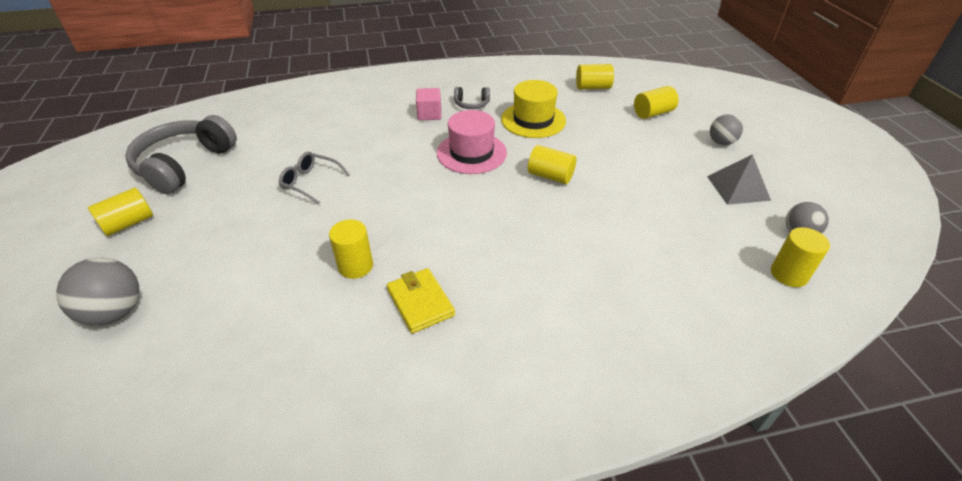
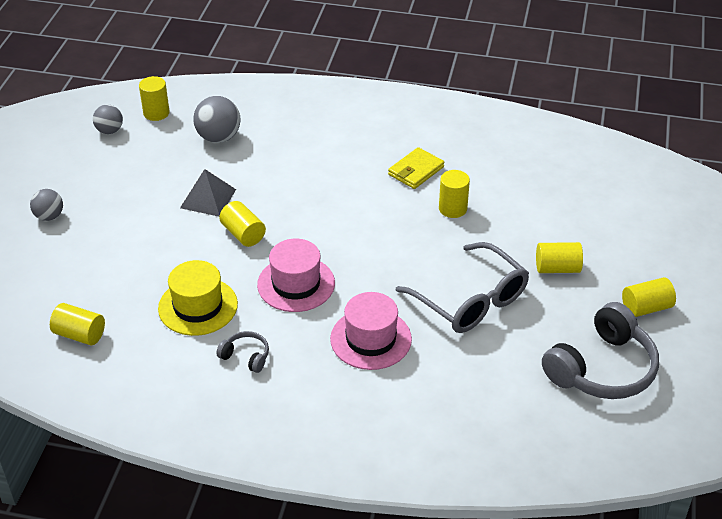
camera: 155 degrees left, 0 degrees up
grey ball [56,257,140,326] -> grey ball moved to [193,96,240,143]
grey glasses [279,152,350,205] -> grey glasses [396,242,529,333], size x1.85
yellow wallet [387,268,455,333] -> yellow wallet turned 45 degrees clockwise [388,147,444,189]
pink cube [416,88,441,120] -> none
yellow cylinder [634,86,678,119] -> yellow cylinder moved to [536,242,583,273]
grey pyramid [707,154,771,205] -> grey pyramid moved to [180,169,236,217]
none -> pink hat [330,292,412,370]

